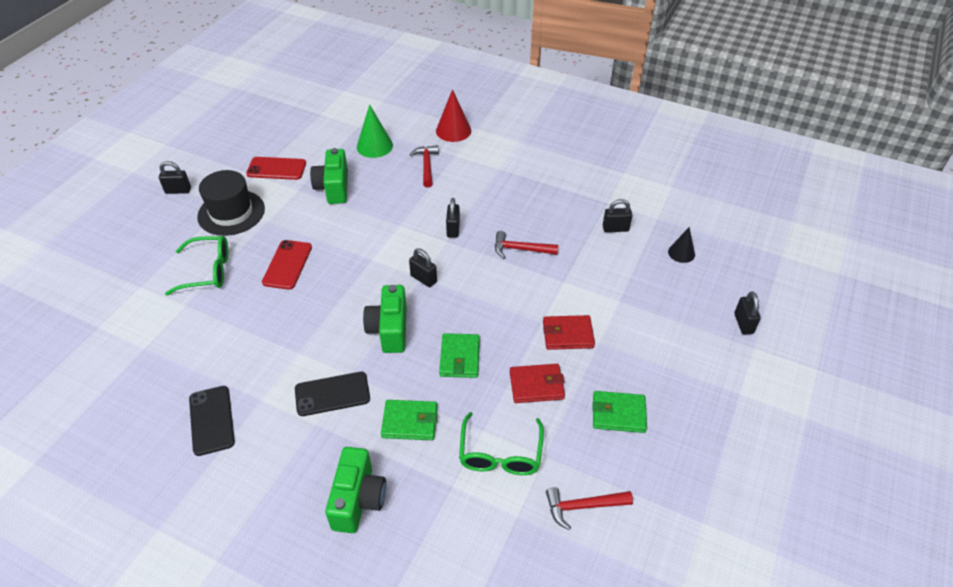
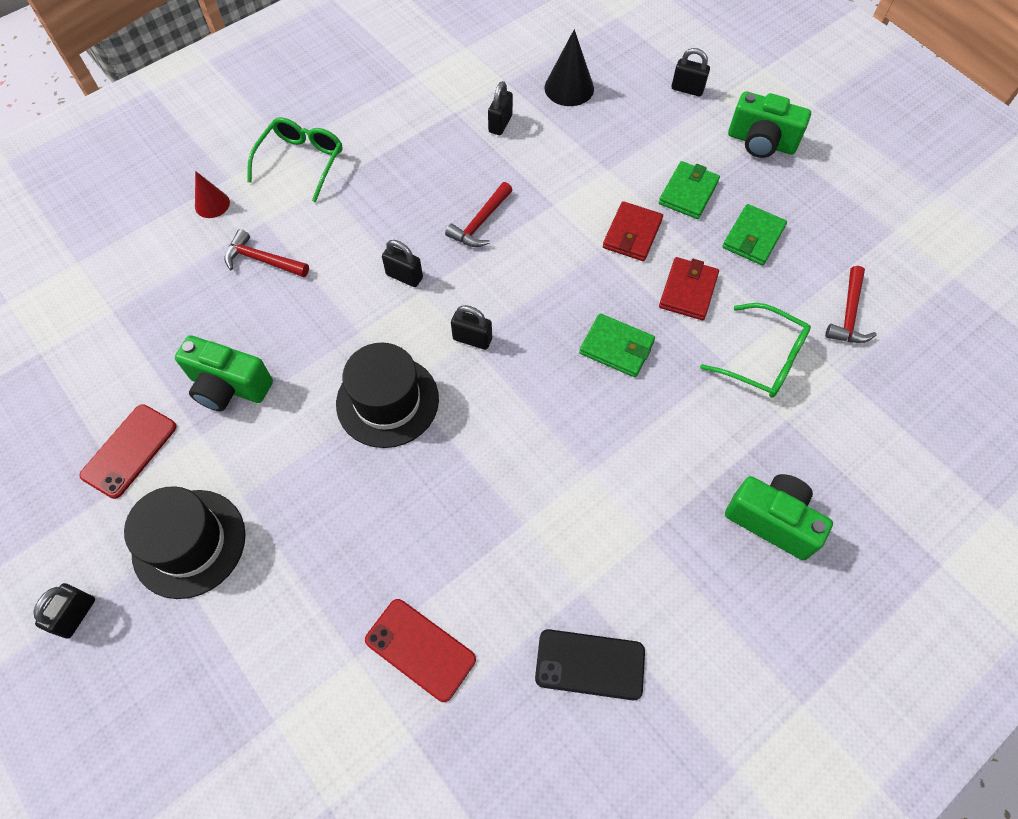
camera: 65 degrees left, 15 degrees up
green glasses [165,236,228,296] -> green glasses moved to [247,117,342,202]
red phone [262,240,312,290] -> red phone moved to [365,599,476,702]
black phone [295,372,370,416] -> none
green cone [357,104,393,158] -> none
green camera [363,285,407,353] -> green camera moved to [728,91,811,158]
green wallet [381,400,437,440] -> green wallet moved to [659,161,720,219]
black padlock [409,248,437,287] -> black padlock turned 45 degrees clockwise [451,305,492,350]
red cone [436,89,471,142] -> red cone [195,171,230,218], size x0.64
black cone [668,227,695,263] -> black cone [544,29,594,106], size x1.57
none -> black hat [336,343,439,448]

